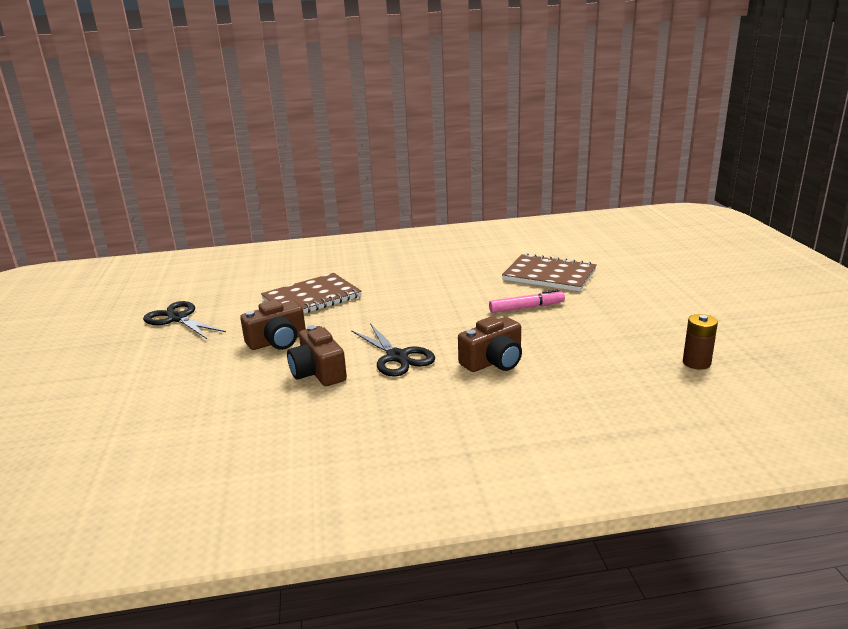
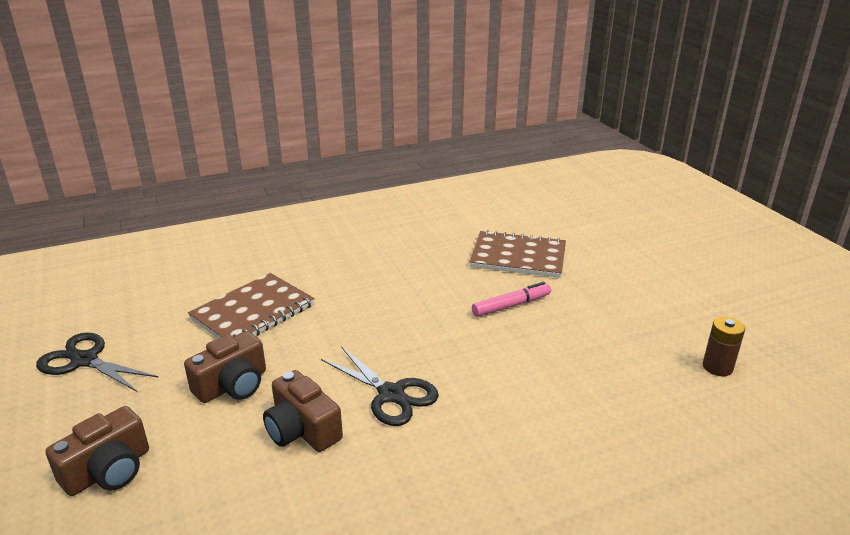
camera: 15 degrees left, 5 degrees up
brown camera [458,316,522,372] -> brown camera moved to [45,406,149,496]

